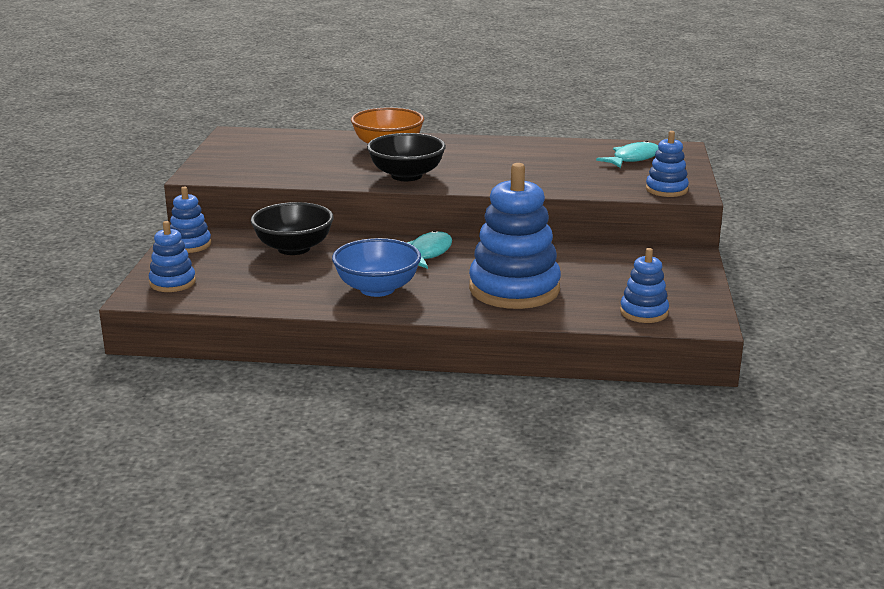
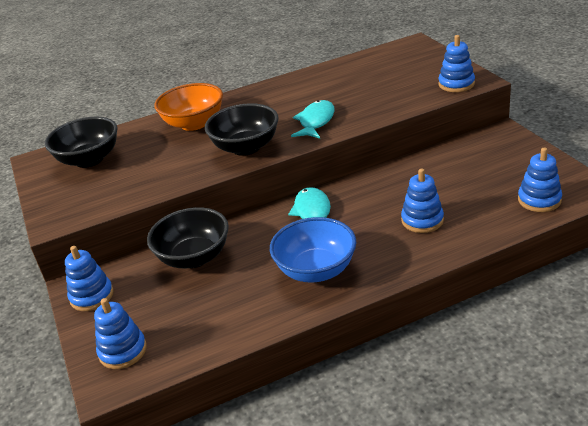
camera: 25 degrees left, 10 degrees up
blue stacking toy [469,163,561,309] -> blue stacking toy [401,168,444,233], size x0.51
turquoise fish [596,141,659,168] -> turquoise fish moved to [291,100,335,139]
none -> black bowl [45,117,118,168]

